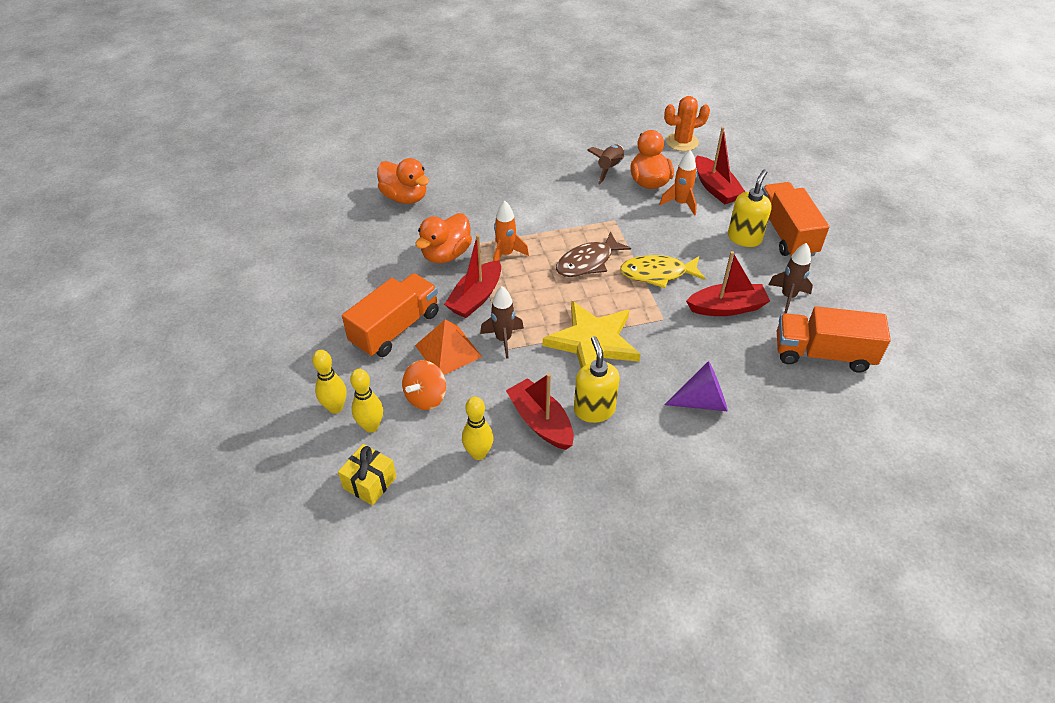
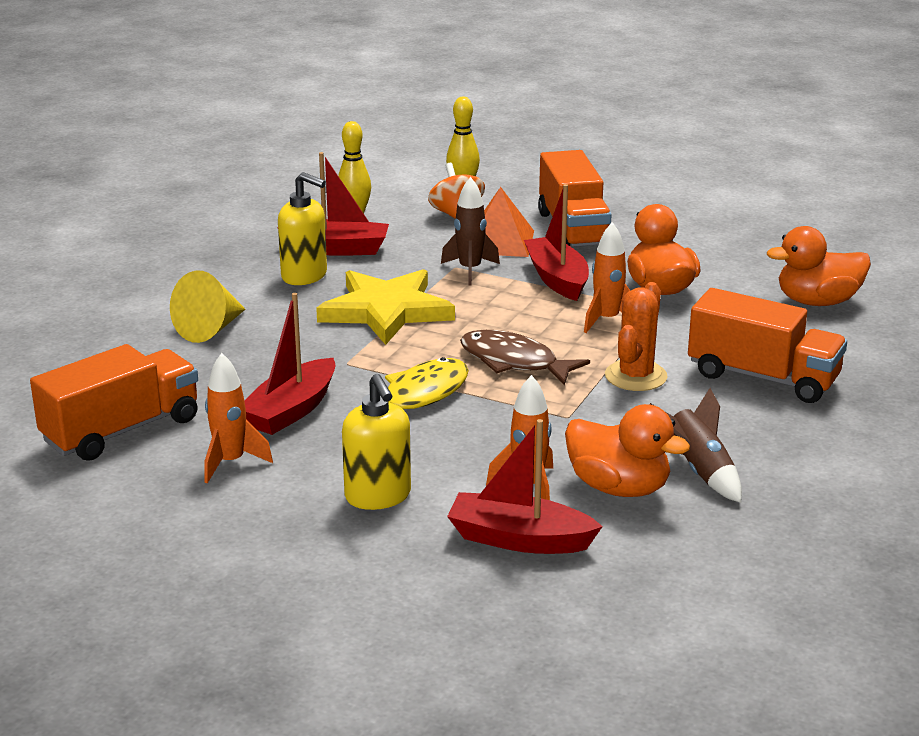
camera: 130 degrees right, 20 degrees down
yellow bowling pin [312,350,347,414] -> none
yellow gift [338,444,397,506] -> none
brown fish [556,231,631,277] -> brown fish turned 60 degrees counterclockwise [460,330,590,385]
orange cactus [664,96,710,151] -> orange cactus moved to [605,282,668,391]
purple cone [664,361,728,411] -> yellow cone [170,271,246,343]
orange truck [762,182,829,256] -> orange truck moved to [688,288,847,403]
brown rocket [769,243,813,313] -> orange rocket [204,353,273,484]

